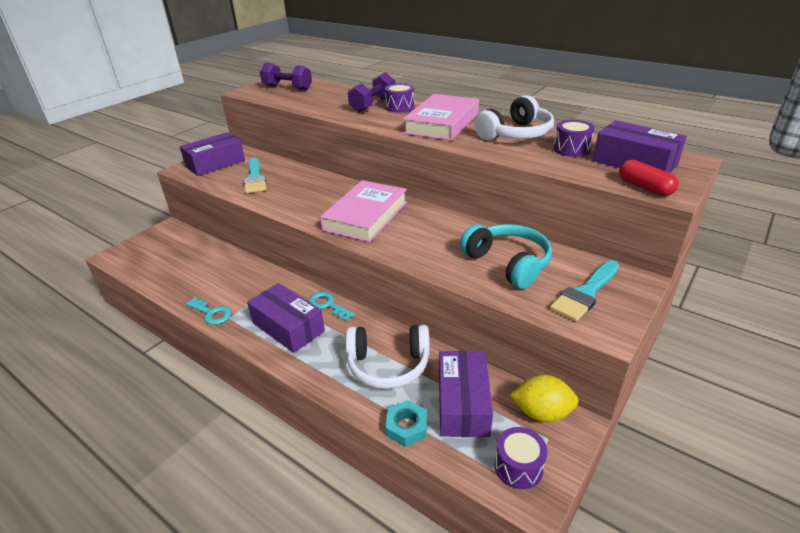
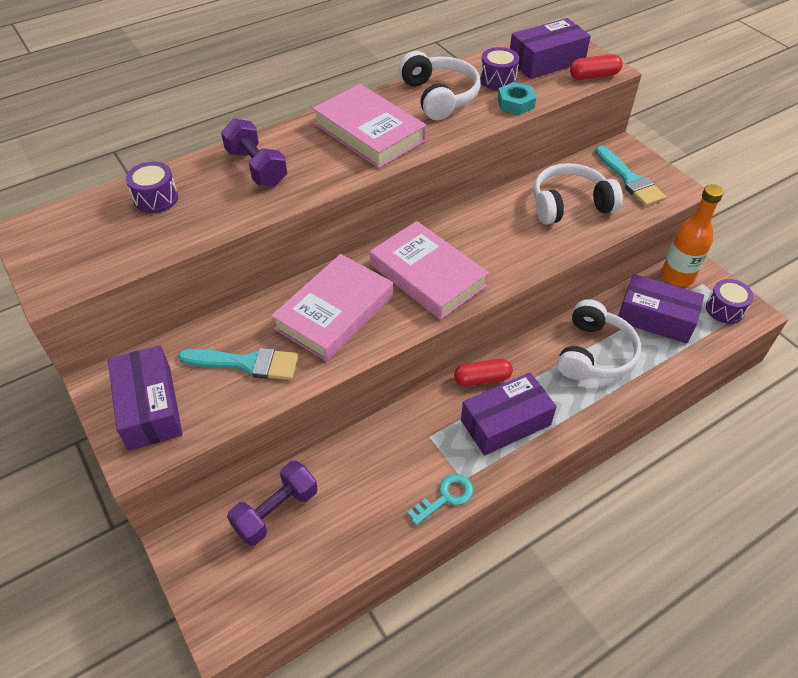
camera: 70 degrees left, 15 degrees up
purple dumbbell [260,62,312,90] -> purple dumbbell moved to [227,461,318,546]
turquoise key [309,292,355,321] -> red capsule [454,359,513,386]
purple drum [385,83,415,113] -> purple drum moved to [126,162,178,213]
turquoise nut [385,400,427,447] -> turquoise nut moved to [498,82,536,115]
turquoise headphones [460,224,552,289] -> white headphones [534,163,623,225]
yellow lemon [510,375,579,422] -> orange bottle [661,184,724,287]
none -> pink book [271,254,393,362]

